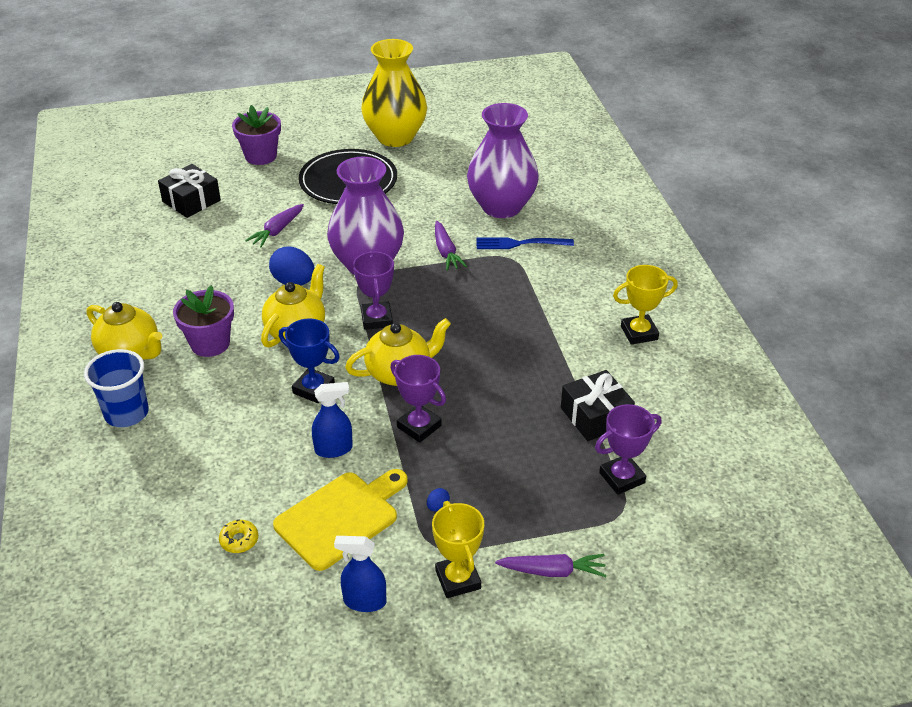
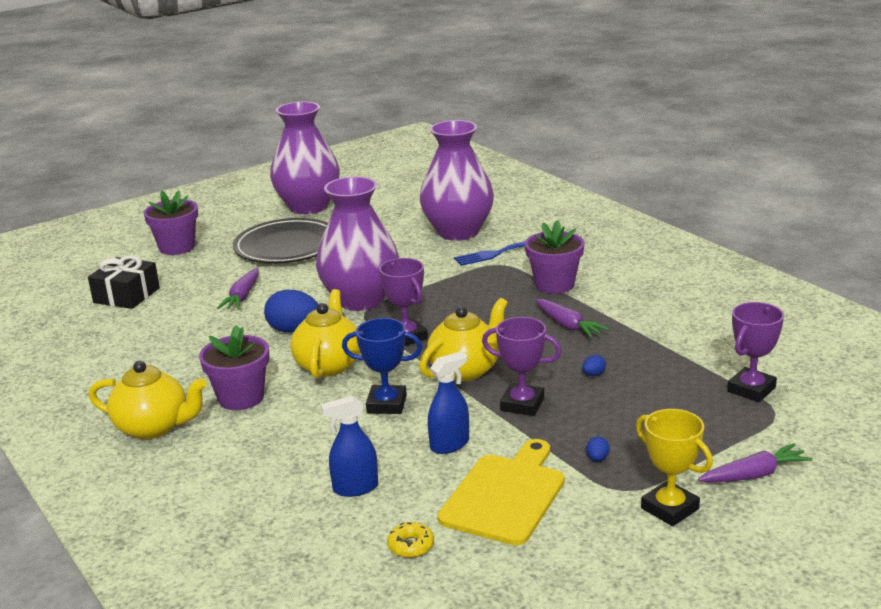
camera: 20 degrees left, 15 degrees down
blue cup [84,349,149,427] -> none
blue spray bottle [334,536,386,612] -> blue spray bottle moved to [321,396,378,497]
yellow vase [361,39,427,147] -> purple vase [270,102,340,214]
purple carrot [435,221,467,271] -> purple carrot moved to [535,299,609,338]
black gift [561,370,635,441] -> none
yellow trophy [613,265,678,345] -> none
none -> purple flower pot [525,220,585,294]
none -> blue egg [582,355,606,376]

